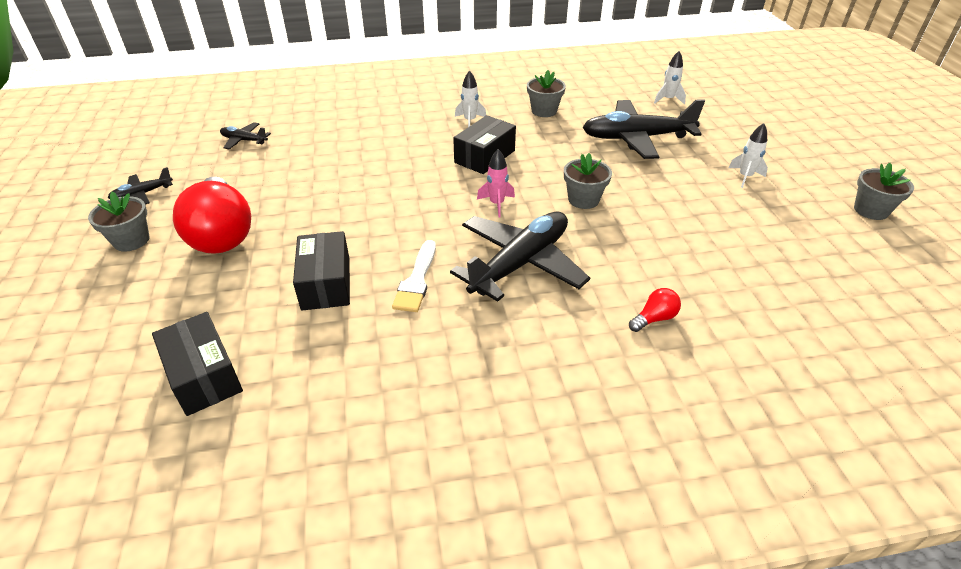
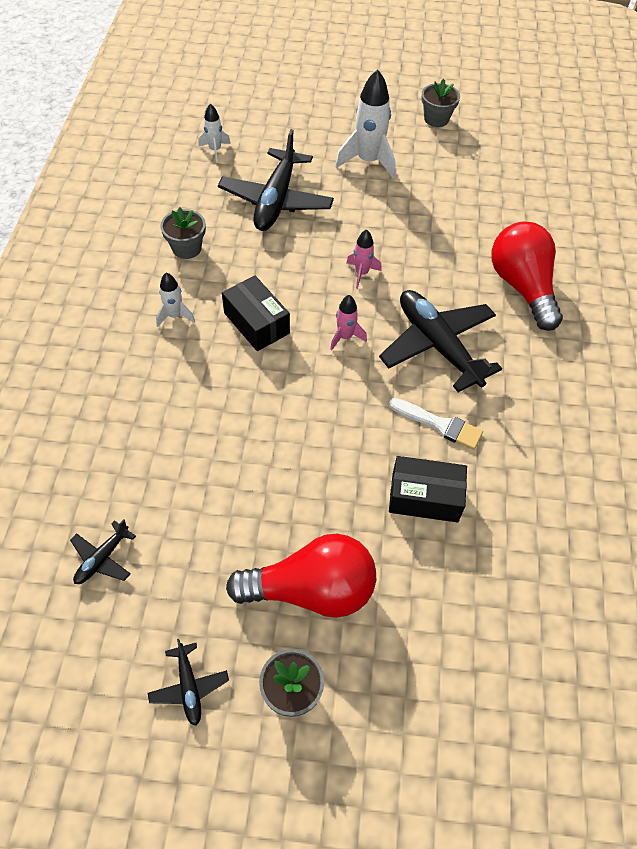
camera: 75 degrees left, 15 degrees up
black box [152,312,243,416] -> none
grey flower pot [564,153,612,209] -> pink rocket [347,229,382,289]
red light bulb [629,288,681,332] -> red light bulb [492,221,563,331], size x2.47
white rocket [728,123,768,188] -> white rocket [335,69,396,179], size x1.87

